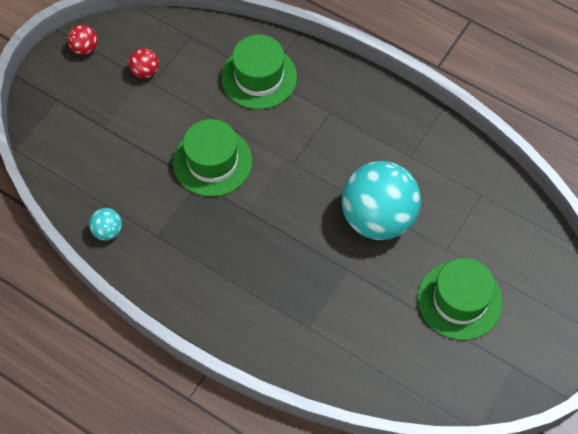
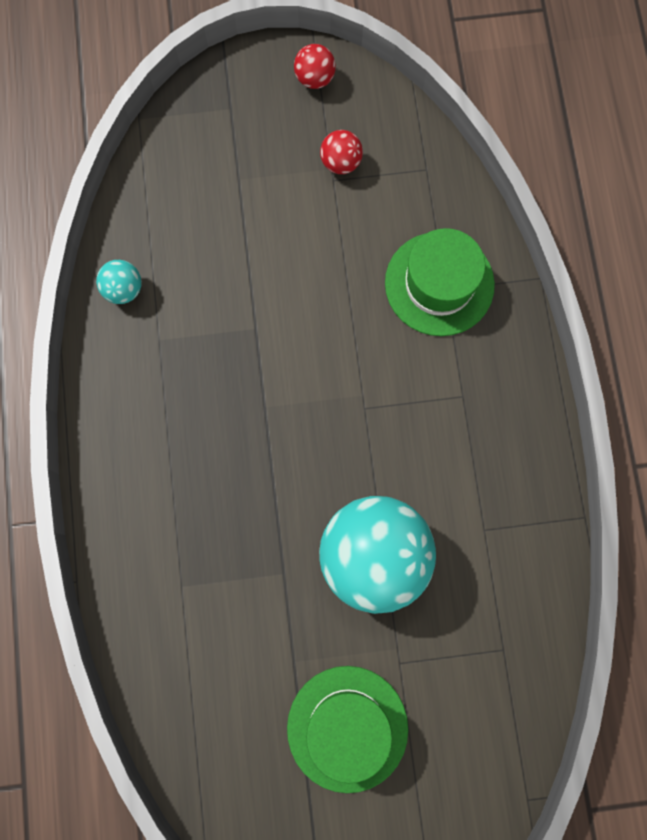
camera: 50 degrees right, 15 degrees up
green hat [173,119,252,197] -> none

